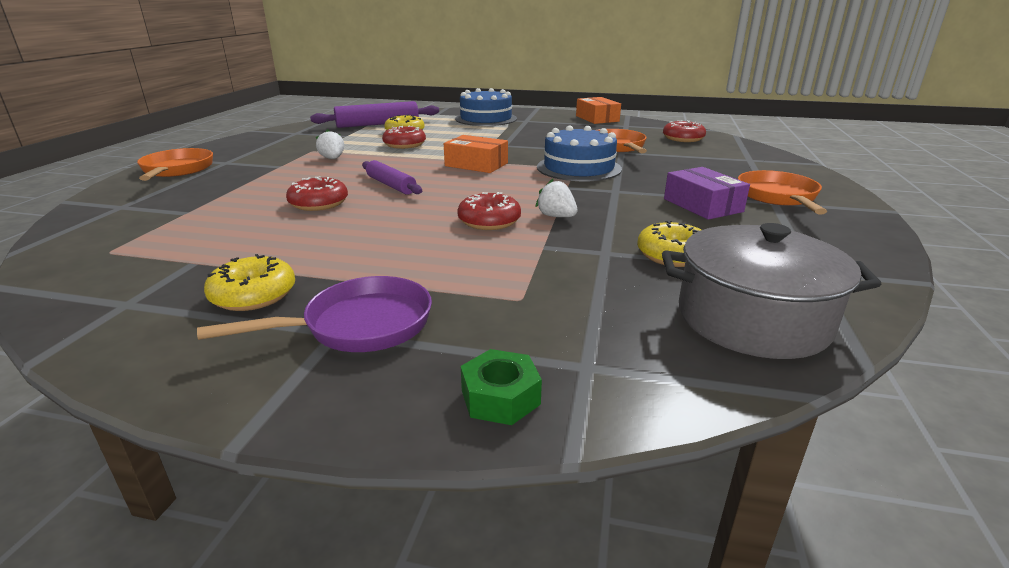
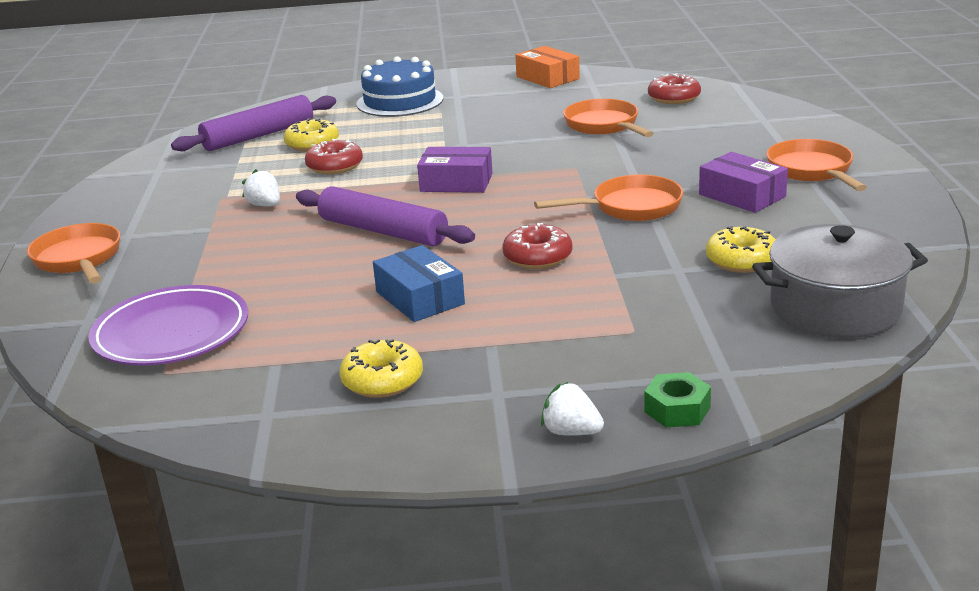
camera: 15 degrees left, 0 degrees up
purple pan [197,276,432,352] -> none
red donut [286,176,348,211] -> none
purple rolling pin [362,160,422,195] -> purple rolling pin [296,186,475,246], size x1.60
orange box [444,135,508,173] -> purple box [417,147,492,193]
white strawberry [536,179,577,217] -> white strawberry moved to [541,382,604,436]
blue cake [537,126,622,181] -> none
none -> purple plate [88,285,248,366]
none -> blue box [373,245,465,322]
none -> orange pan [534,175,683,221]

